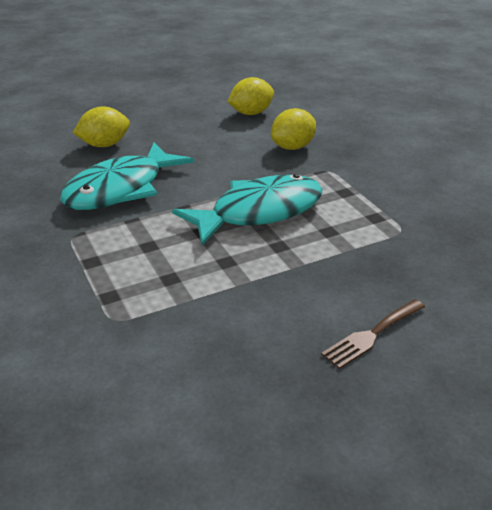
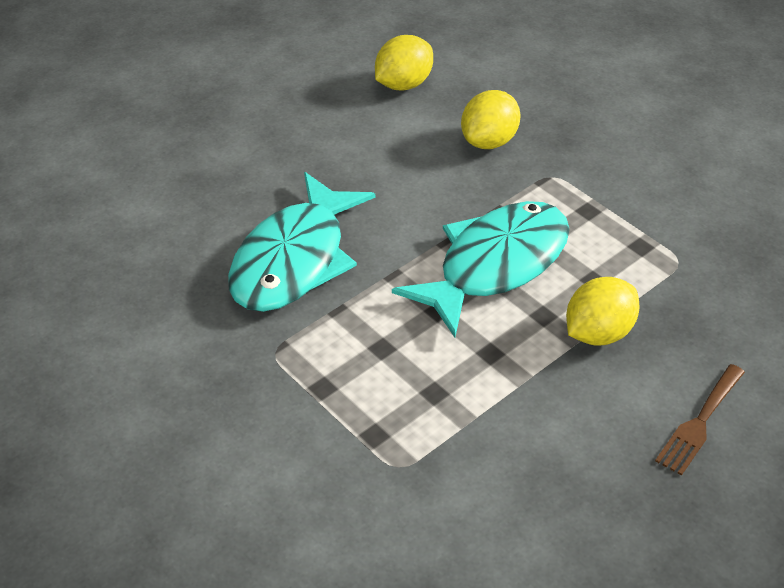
camera: 15 degrees left, 10 degrees up
yellow lemon [73,106,130,147] -> yellow lemon moved to [566,277,640,345]

